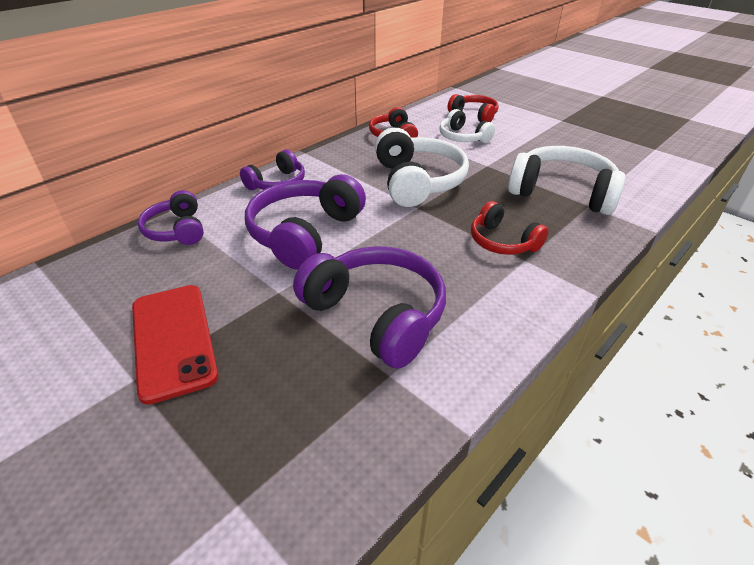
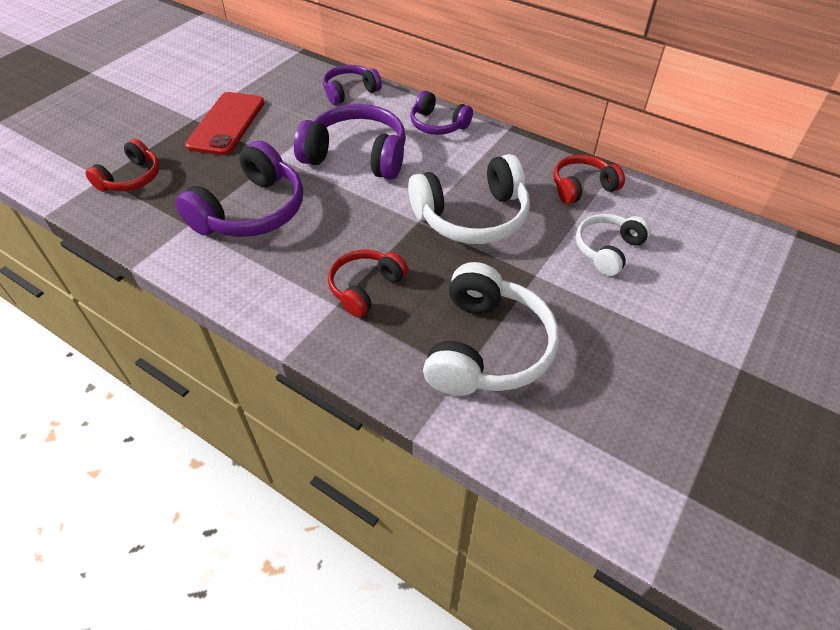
camera: 80 degrees right, 10 degrees up
red phone [132,285,218,405] -> red phone turned 45 degrees counterclockwise [185,92,264,155]
red headphones [448,94,499,122] -> red headphones moved to [85,139,160,192]

